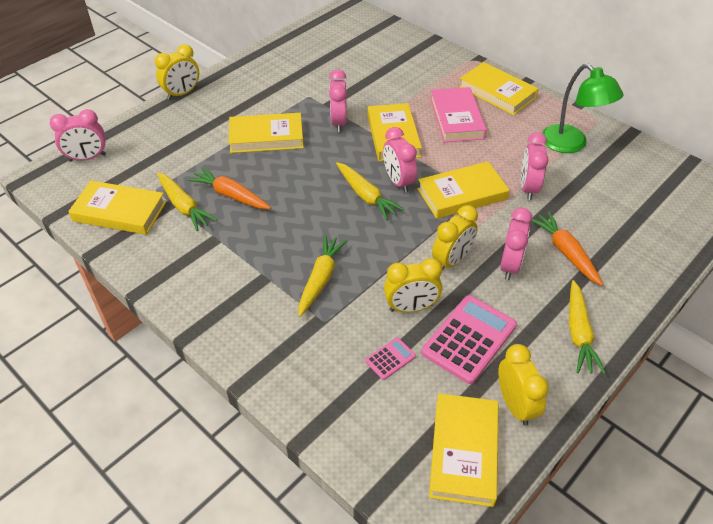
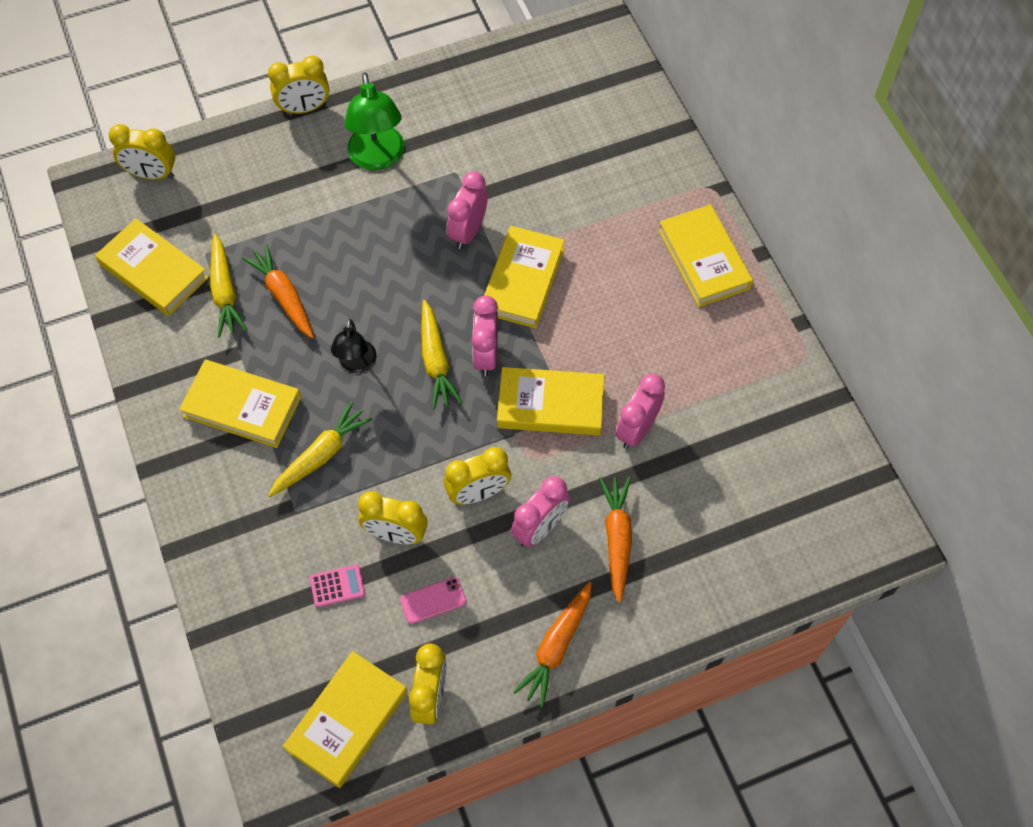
camera: 25 degrees right, 15 degrees up
pink clock [50,109,106,162] -> yellow clock [109,124,175,180]
yellow book [228,113,304,153] -> yellow book moved to [179,360,301,448]
pink calculator [421,295,517,384] -> pink phone [400,577,466,624]
pink book [430,87,487,142] -> none
green lamp [542,64,624,153] -> green lamp moved to [345,72,405,171]
yellow carrot [569,280,606,374] -> orange carrot [513,582,592,708]
none -> black lamp [331,319,377,373]

